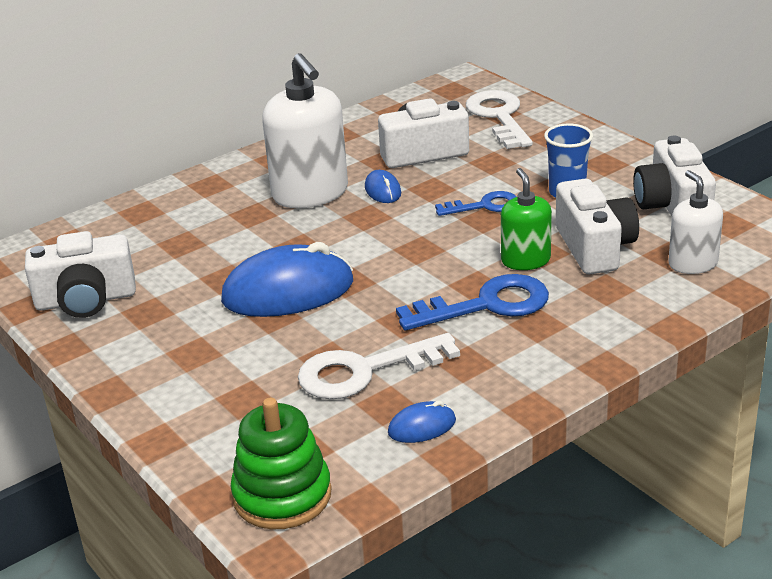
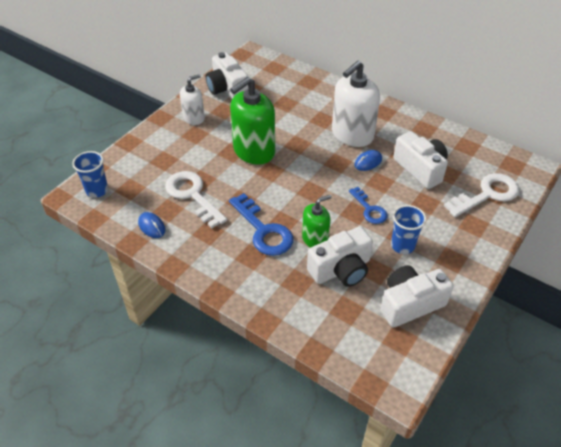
camera: 70 degrees right, 15 degrees up
blue mouse [221,242,353,317] -> green soap dispenser [230,77,275,165]
green stacking toy [231,398,332,529] -> blue cup [72,151,108,198]
white soap dispenser [668,170,723,274] -> white soap dispenser moved to [180,74,205,125]

